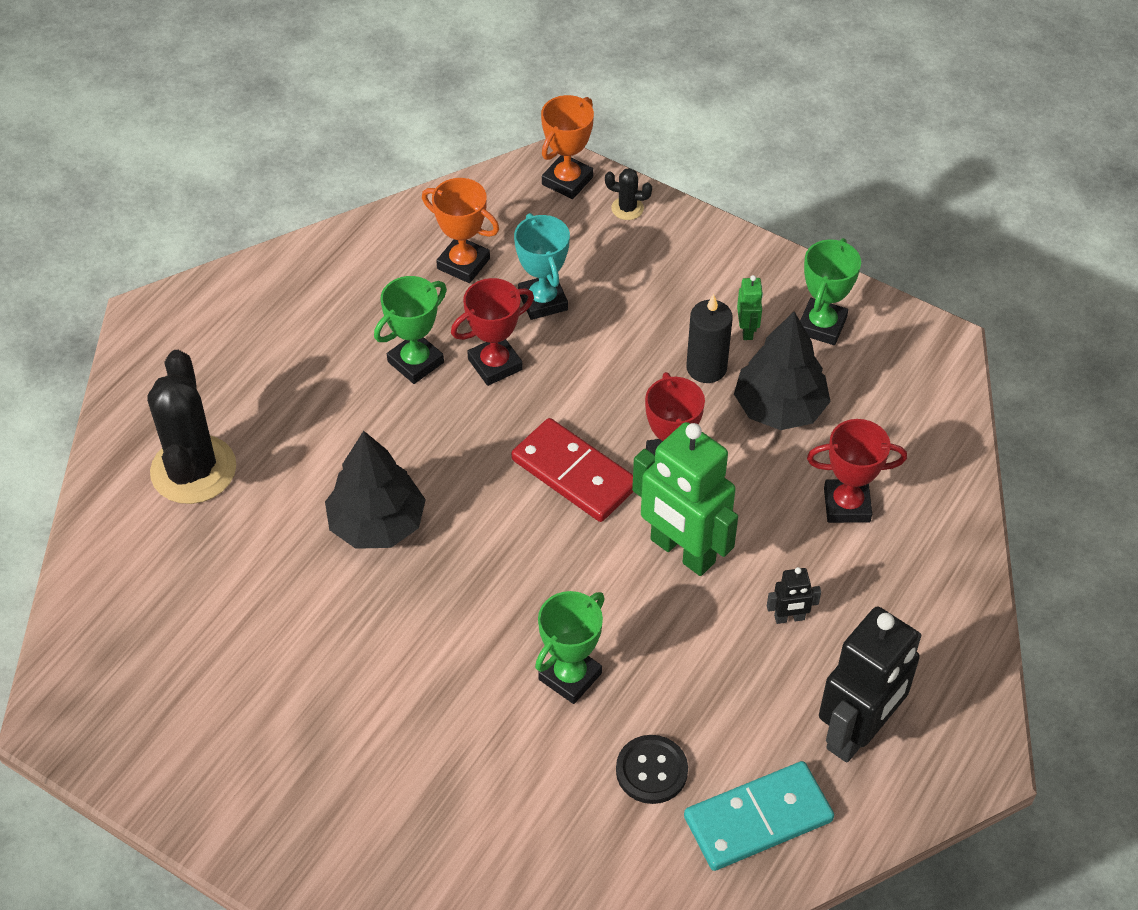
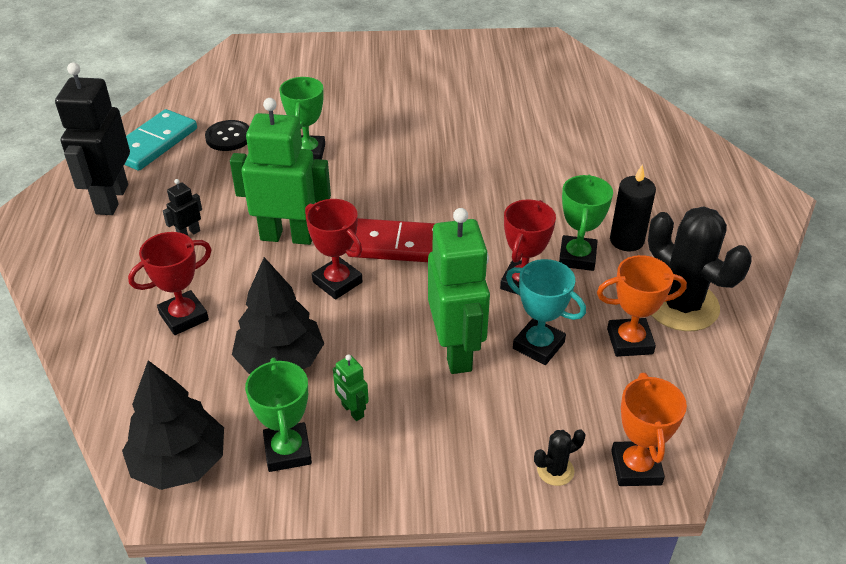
camera: 145 degrees right, 10 degrees down
black cactus [147,350,236,504] -> black cactus moved to [648,206,752,331]
black tree [325,431,426,549] -> black tree moved to [122,360,224,490]
black candle [686,294,733,383] -> black candle moved to [610,165,656,251]
none -> green robot [428,208,490,374]

